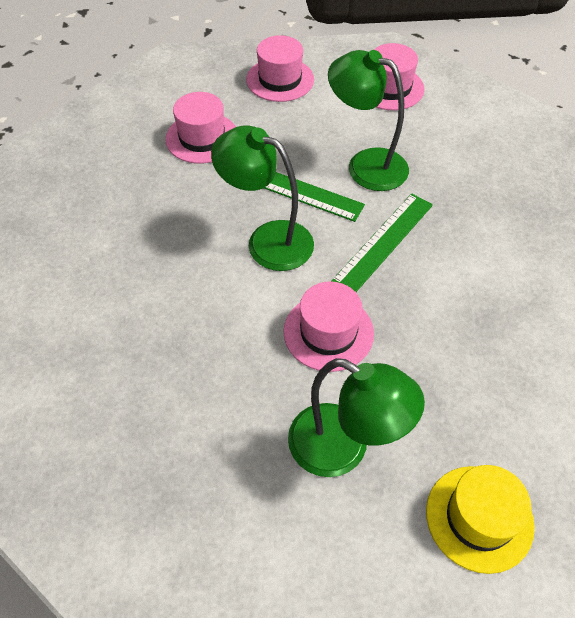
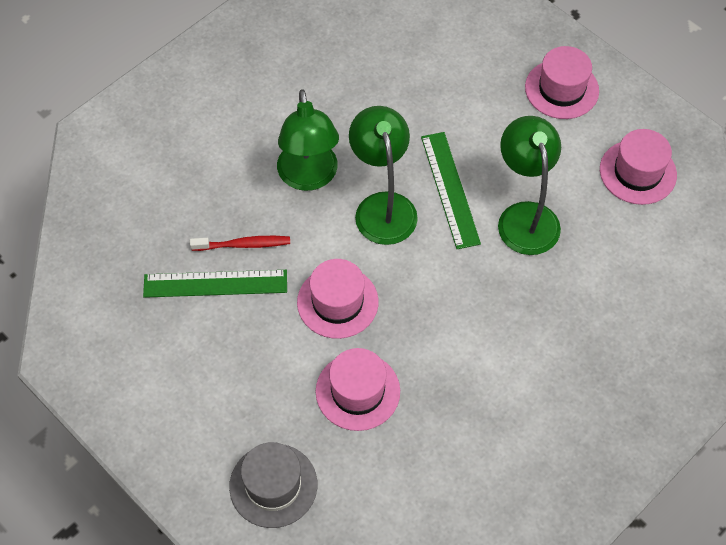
camera: 50 degrees right, 5 degrees up
pink hat [165,92,236,164] -> pink hat moved to [316,348,400,431]
green lamp [288,358,425,477] -> green lamp moved to [277,89,339,191]
green ruler [331,193,433,292] -> green ruler moved to [143,270,287,298]
yellow hat [426,465,535,574] -> grey hat [229,442,317,528]
none -> red toothbrush [190,236,290,251]

